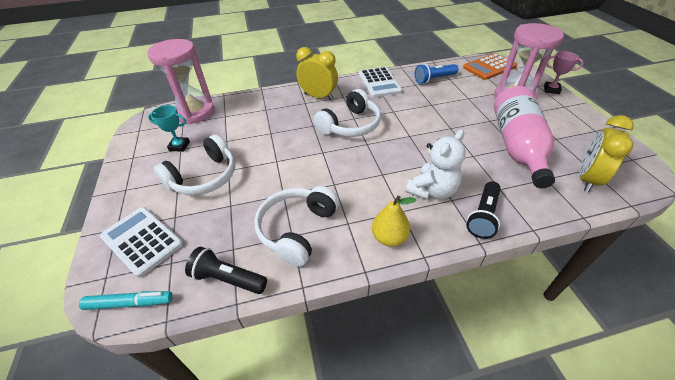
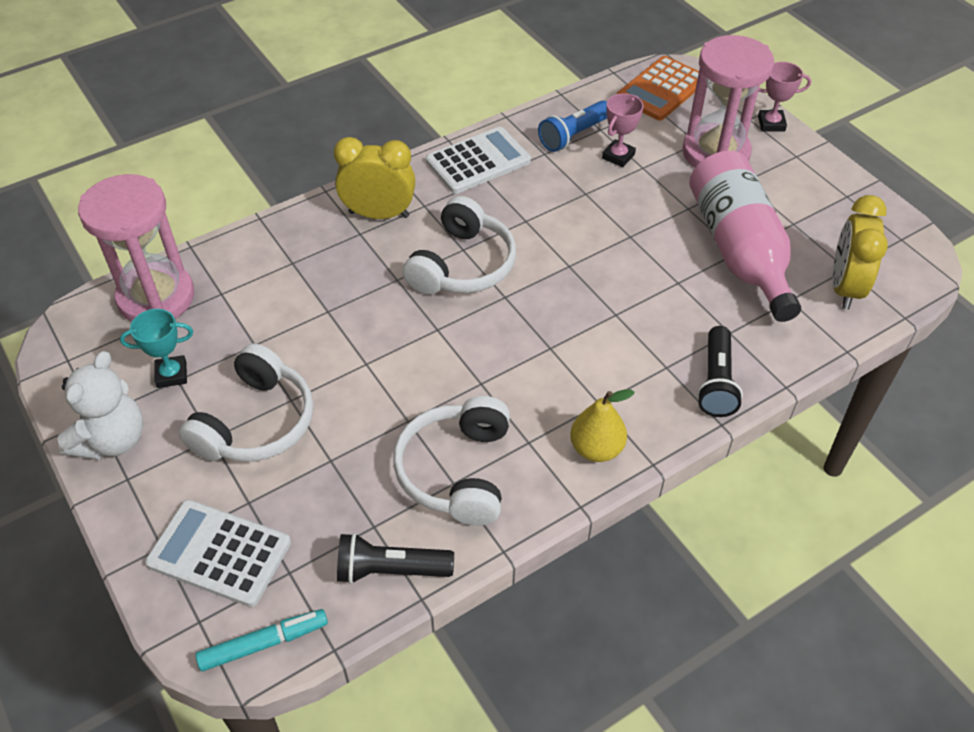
camera: 20 degrees left, 5 degrees up
white calculator [359,67,402,98] -> white calculator turned 90 degrees counterclockwise [426,127,531,194]
white teddy bear [405,129,466,199] -> white teddy bear moved to [57,351,143,460]
none -> pink trophy [602,93,644,167]

